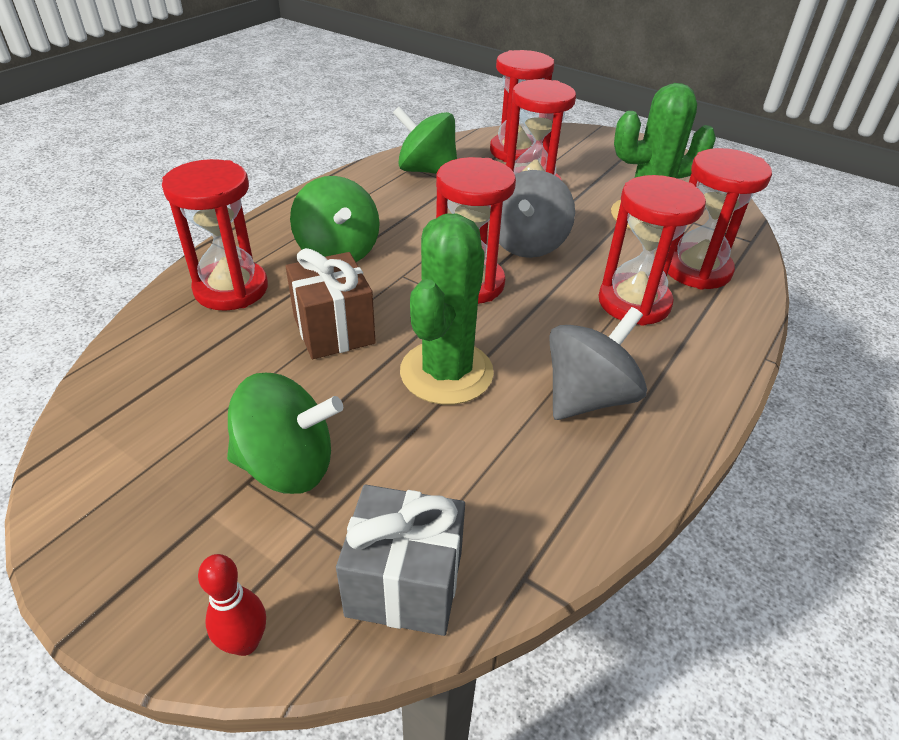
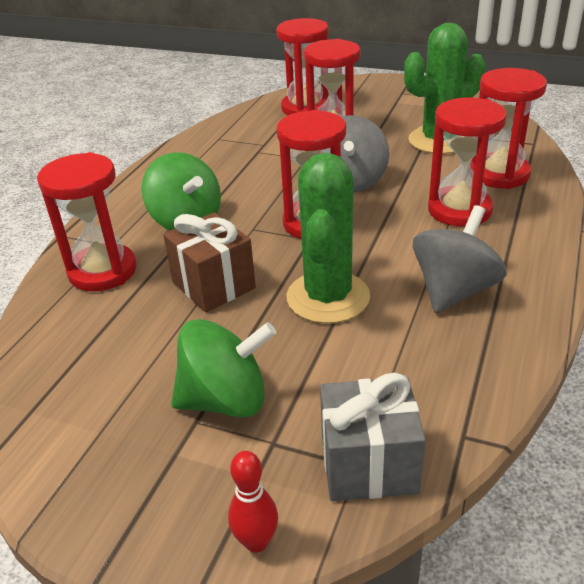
camera: 10 degrees left, 5 degrees down
green spinning top [393,106,457,174] -> none

